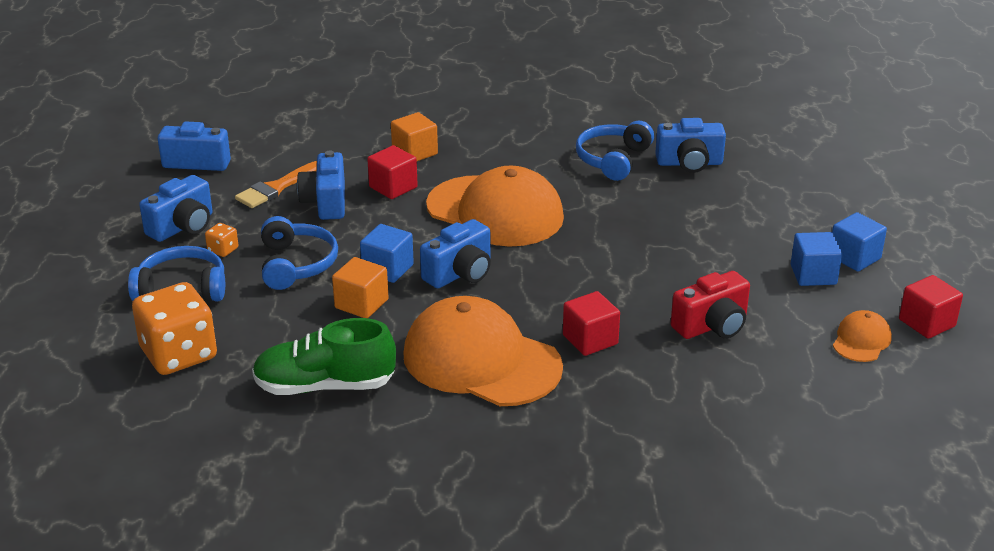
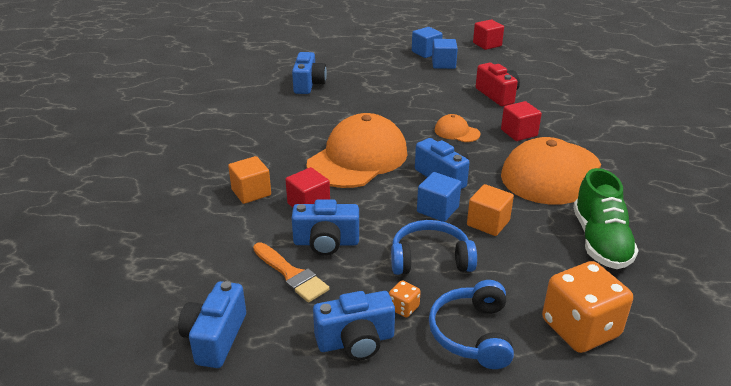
camera: 85 degrees left, 0 degrees up
blue camera [139,175,212,242] -> blue camera turned 120 degrees clockwise [313,291,395,360]
blue headphones [576,121,654,181] -> none
orange cap [833,310,892,362] -> orange cap moved to [435,114,480,142]

